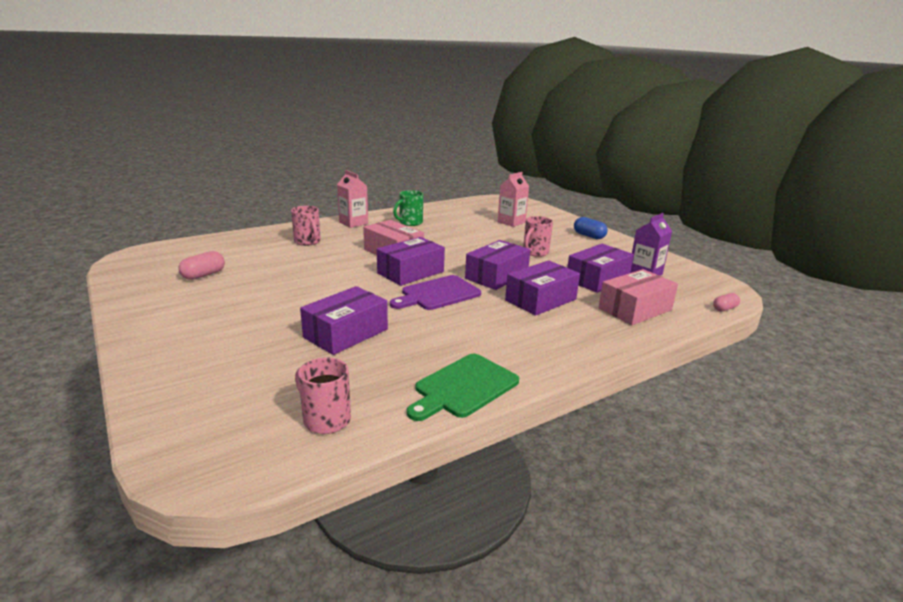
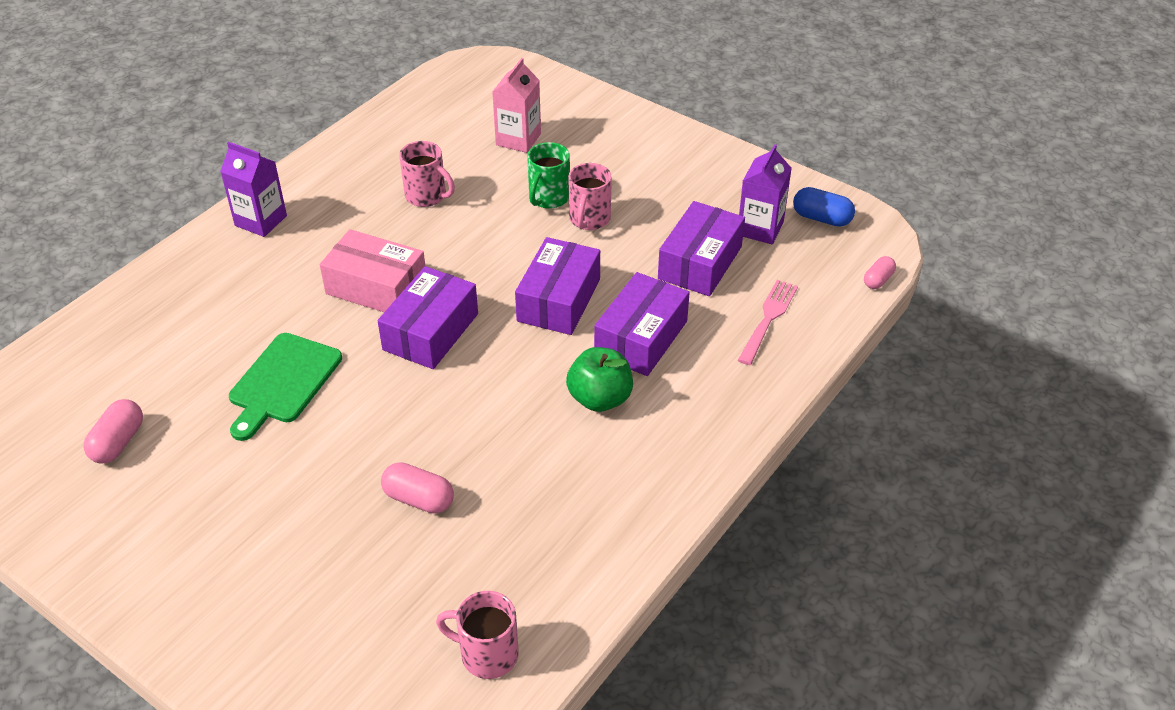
camera: 20 degrees left, 20 degrees up
pink mug [291,206,321,246] -> pink mug moved to [399,141,455,207]
purple box [300,286,388,355] -> pink capsule [381,462,454,513]
pink carton [337,170,368,228] -> purple carton [220,142,287,237]
purple cutting board [390,275,481,310] -> none
green mug [393,190,423,226] -> green mug moved to [527,142,570,209]
green cutting board [407,354,519,421] -> green cutting board moved to [229,333,342,441]
blue capsule [574,217,608,239] -> blue capsule moved to [793,187,855,227]
pink box [599,269,678,325] -> pink fork [738,280,798,365]
none -> green apple [566,347,633,412]

